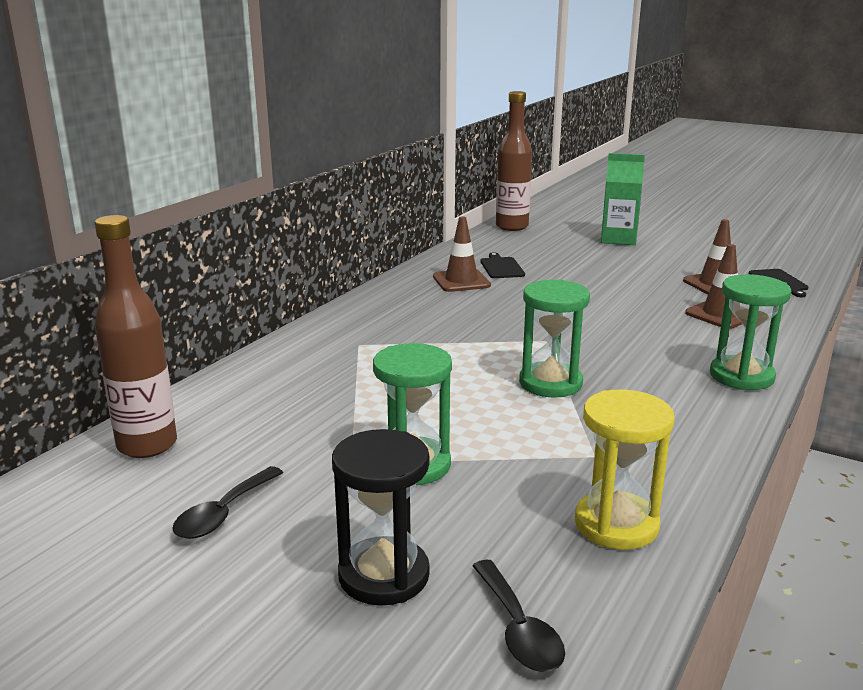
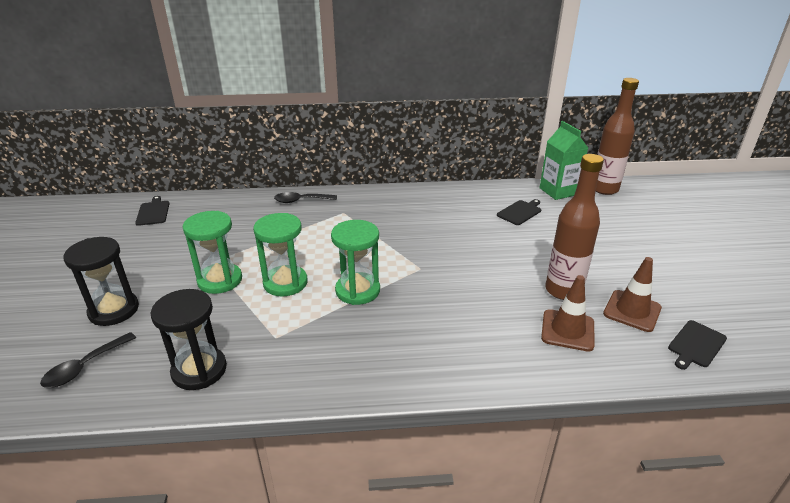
camera: 55 degrees right, 10 degrees up
brown bottle [95,215,177,458] -> brown bottle moved to [545,154,604,300]
black spoon [172,466,284,539] -> black spoon moved to [274,192,337,203]
brown traffic cone [433,216,491,292] -> none
yellow hourglass [575,389,675,550] -> black hourglass [151,289,227,390]
green carton [601,153,645,245] -> green carton moved to [539,121,588,200]
green hourglass [710,274,791,390] -> green hourglass moved to [253,213,307,297]
none -> black cutting board [135,196,170,226]

